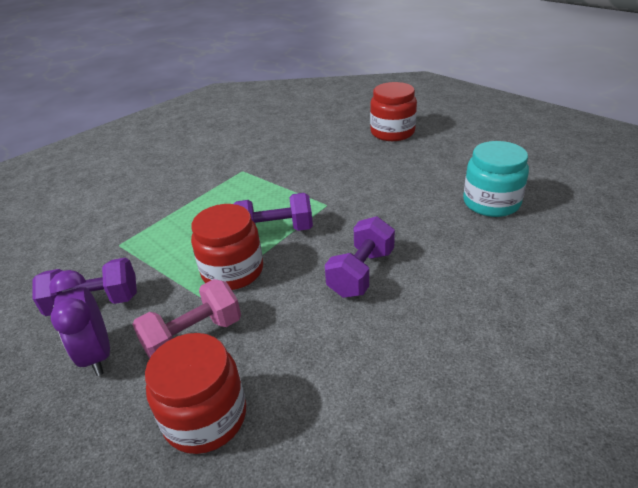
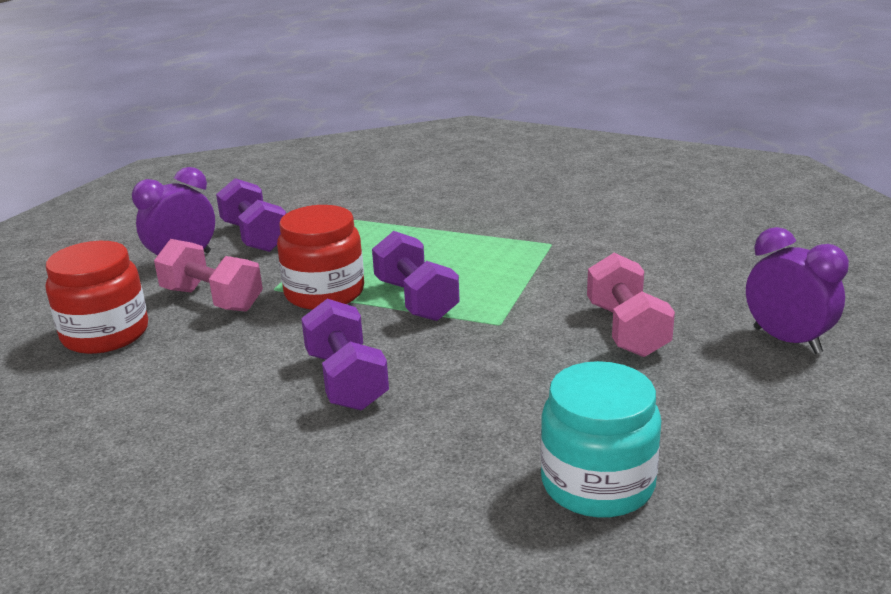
camera: 70 degrees right, 10 degrees down
purple dumbbell [325,216,395,298] -> purple dumbbell turned 60 degrees clockwise [301,299,389,411]
red jar [370,82,417,141] -> purple clock [746,227,849,354]
none -> pink dumbbell [587,253,675,357]

